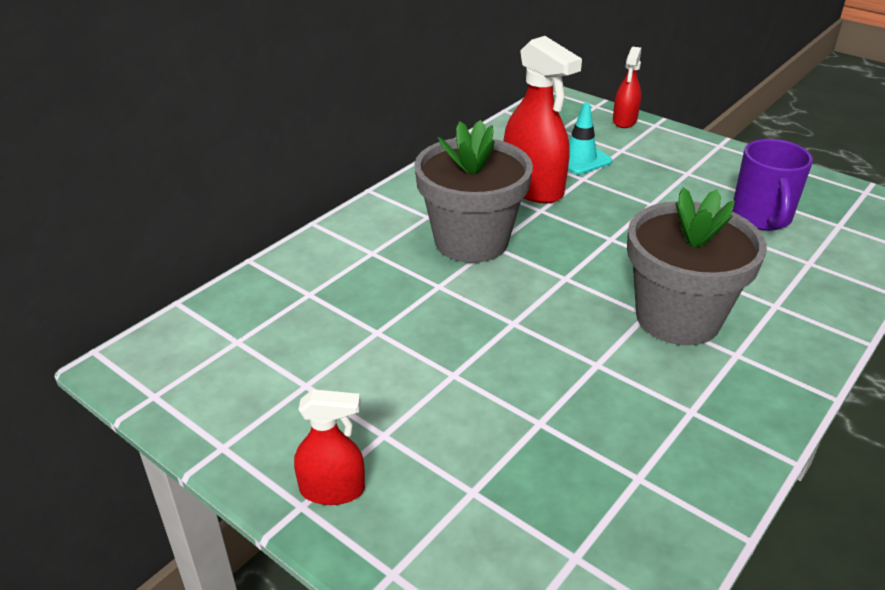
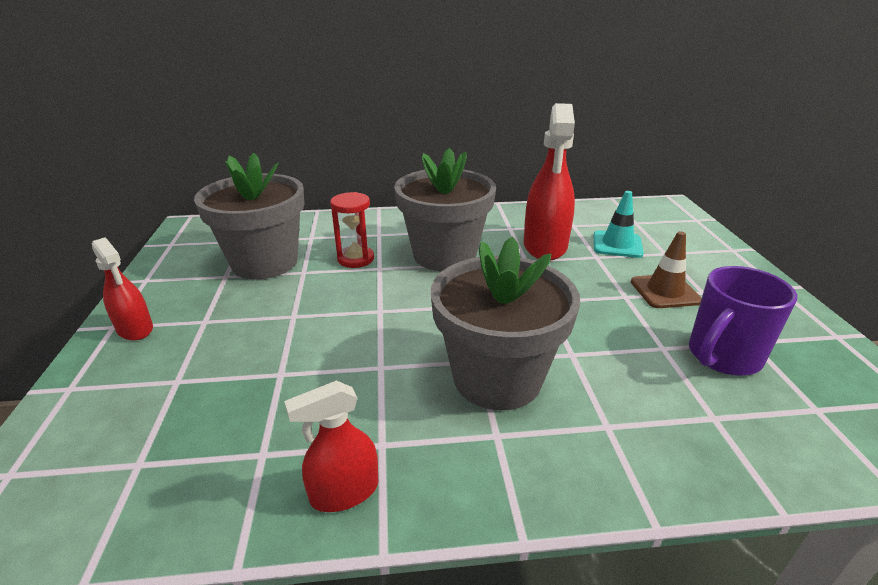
camera: 45 degrees right, 5 degrees down
red spray bottle [613,47,641,128] -> red spray bottle moved to [284,381,378,512]
none -> grey flower pot [194,153,304,280]
none -> red hourglass [330,192,374,268]
none -> brown traffic cone [631,231,702,308]

